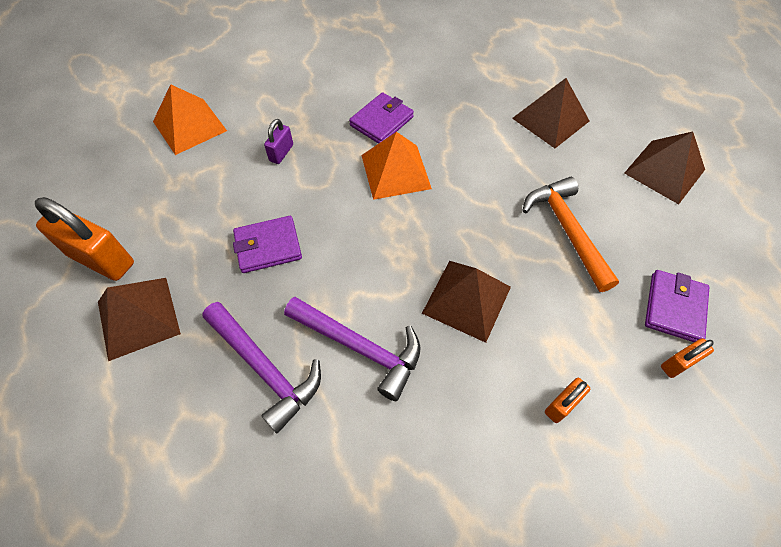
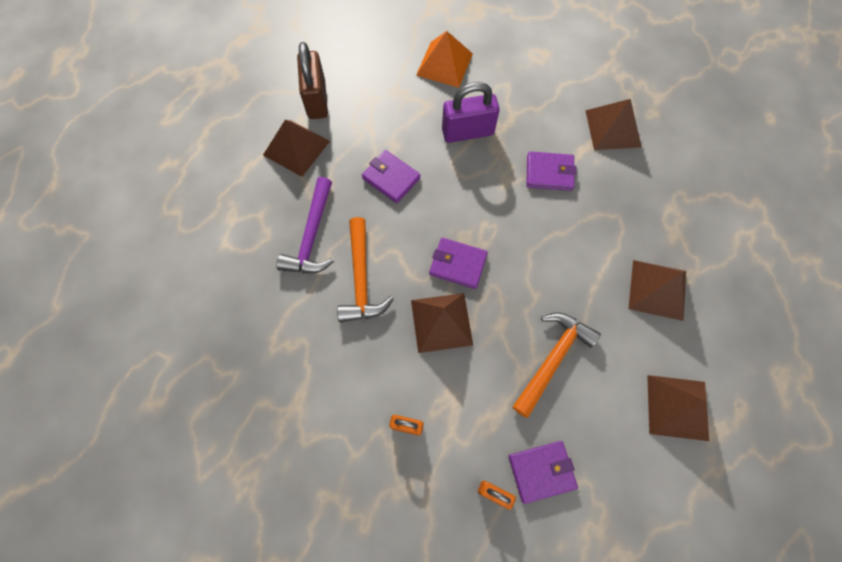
camera: 55 degrees right, 10 degrees up
orange padlock [35,197,134,281] -> brown padlock [297,42,328,119]
purple padlock [264,119,293,164] -> purple padlock [442,82,500,143], size x1.98
purple hammer [284,297,421,401] -> orange hammer [337,217,394,322]
orange pyramid [361,132,432,200] -> none
none -> purple wallet [429,238,488,289]
none -> brown pyramid [585,99,642,150]

